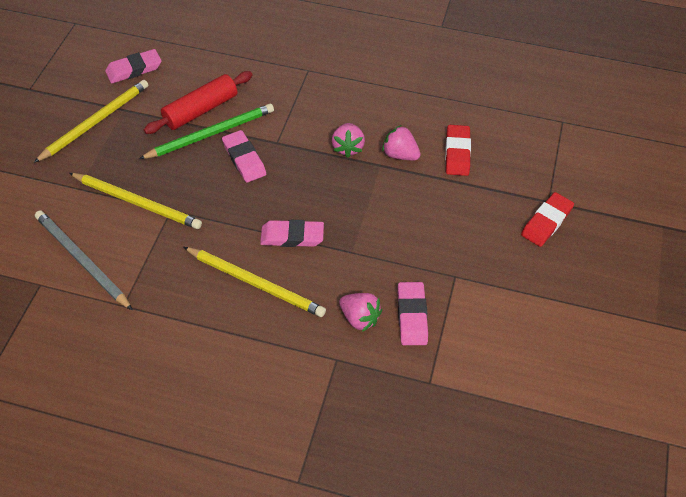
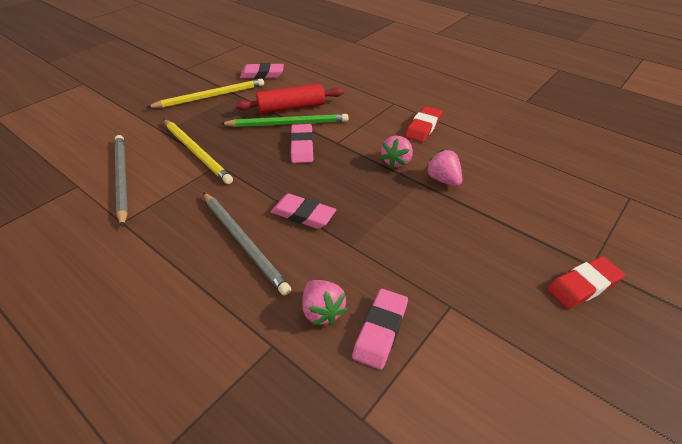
camera: 25 degrees right, 10 degrees down
yellow pencil [183,247,326,317] -> grey pencil [203,192,291,295]
red eraser [445,125,471,176] -> red eraser moved to [405,106,442,142]

